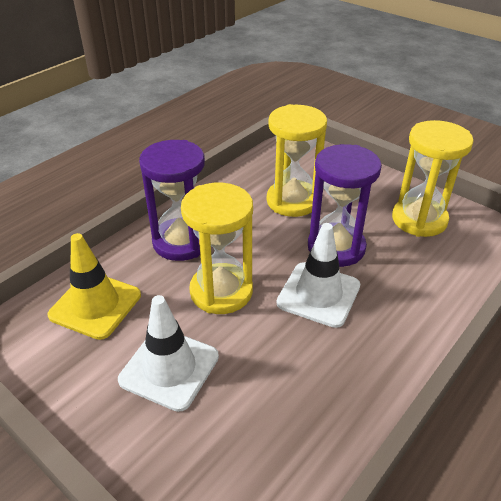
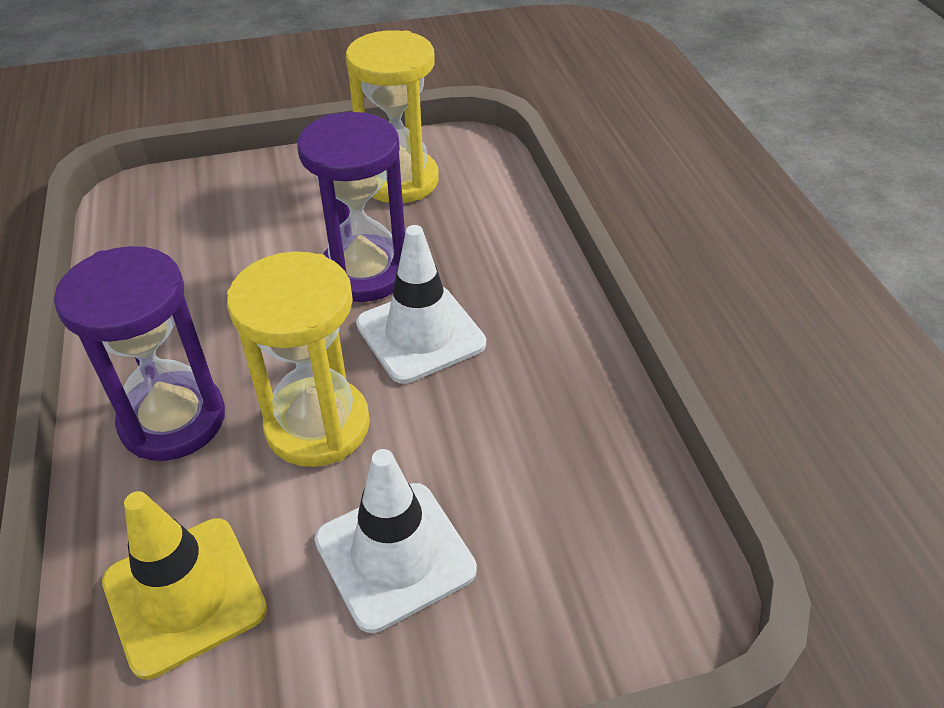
camera: 55 degrees left, 5 degrees up
yellow hourglass [267,104,327,217] -> none

